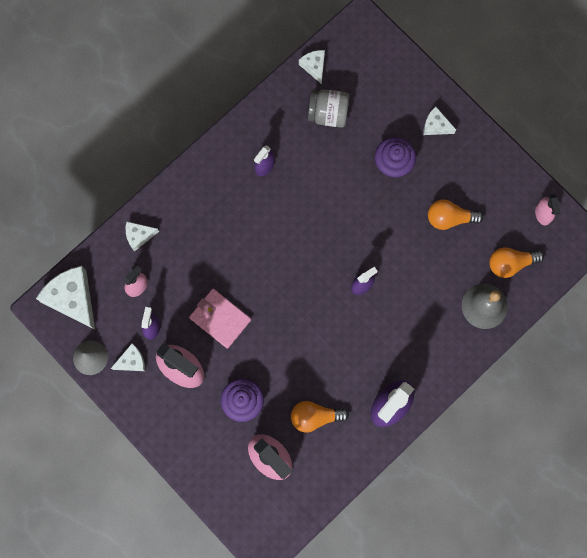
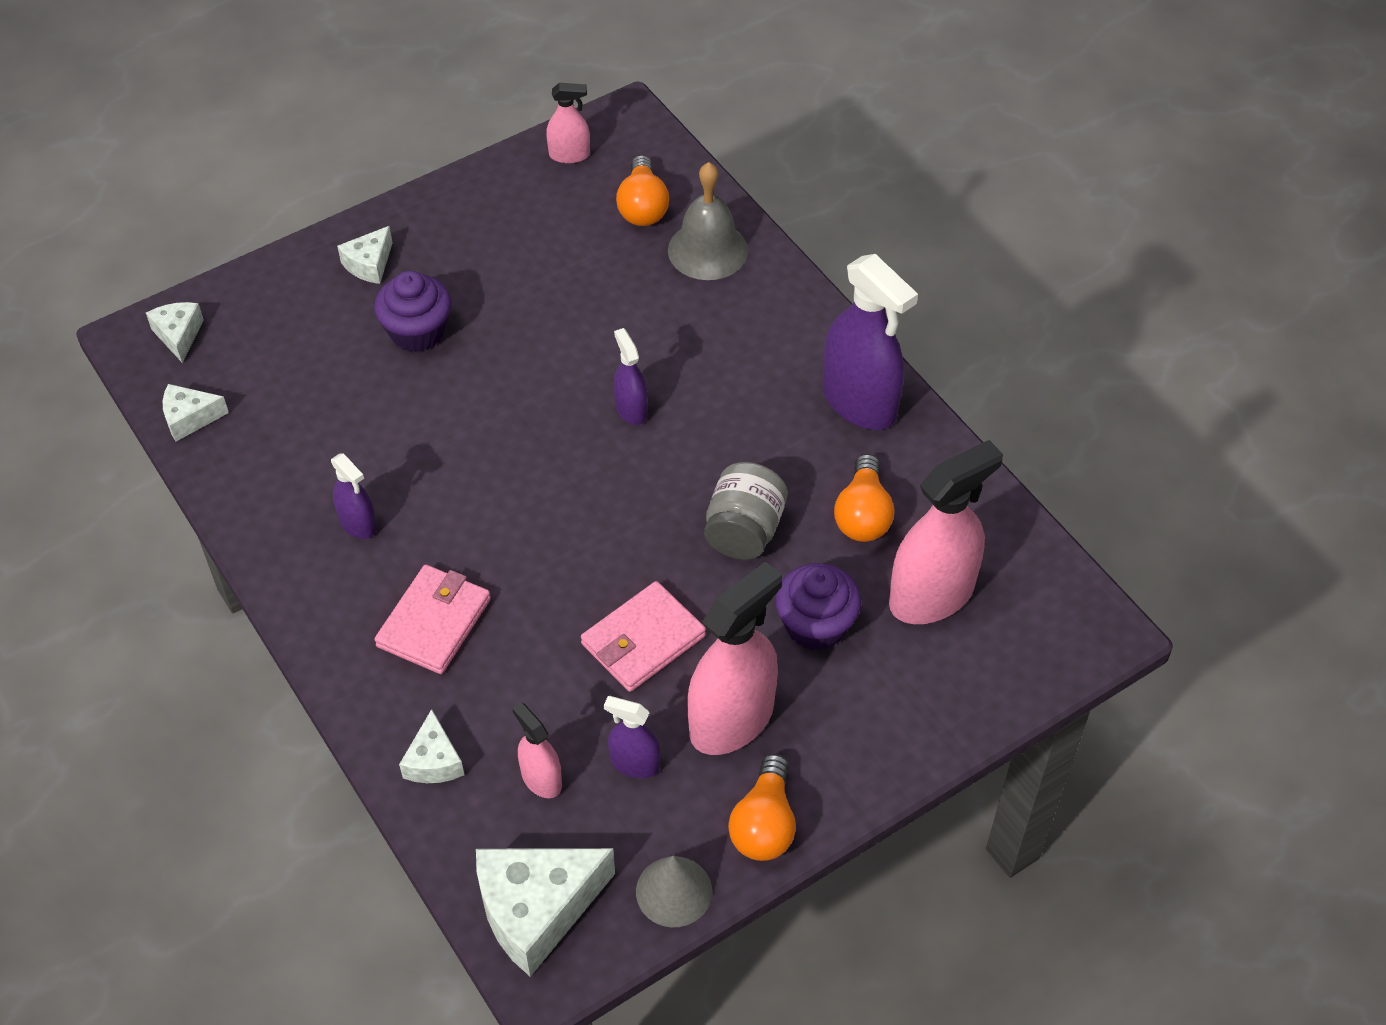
camera: 80 degrees left, 25 degrees down
white cheese [111,344,145,371] -> white cheese moved to [146,302,204,363]
grey jar [308,89,349,128] -> grey jar moved to [704,462,787,560]
orange light bulb [428,199,483,230] -> orange light bulb moved to [728,754,796,861]
none -> pink wallet [374,565,491,674]

